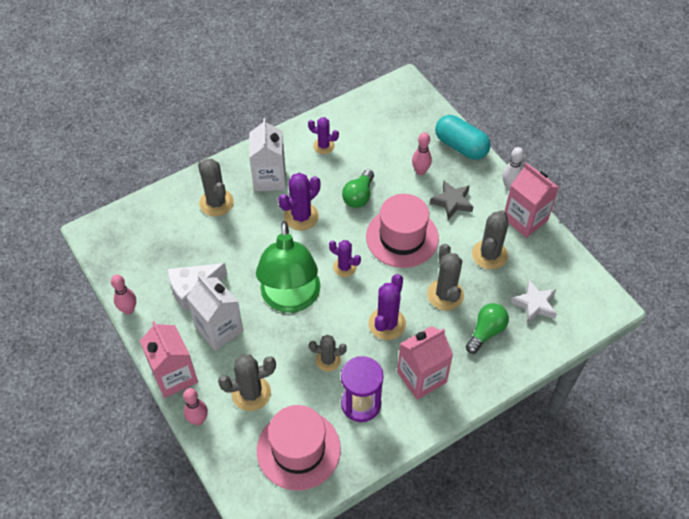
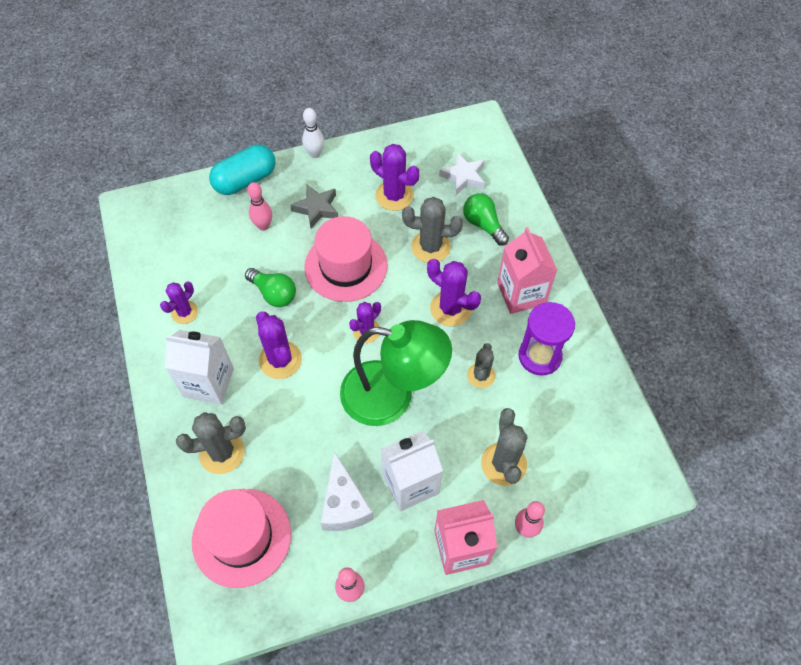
camera: 75 degrees left, 5 degrees up
pink hat [257,405,341,491] -> pink hat moved to [192,489,291,588]
grey cactus [472,210,508,270] -> purple cactus [370,144,419,211]
pink carton [504,163,559,238] -> none

